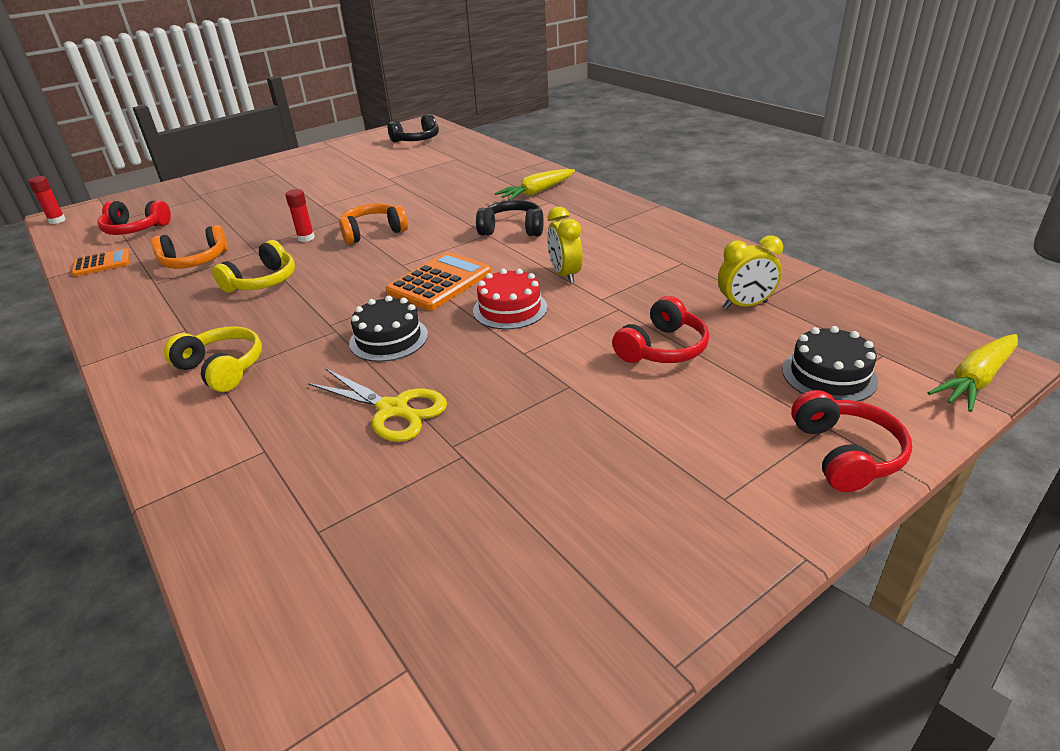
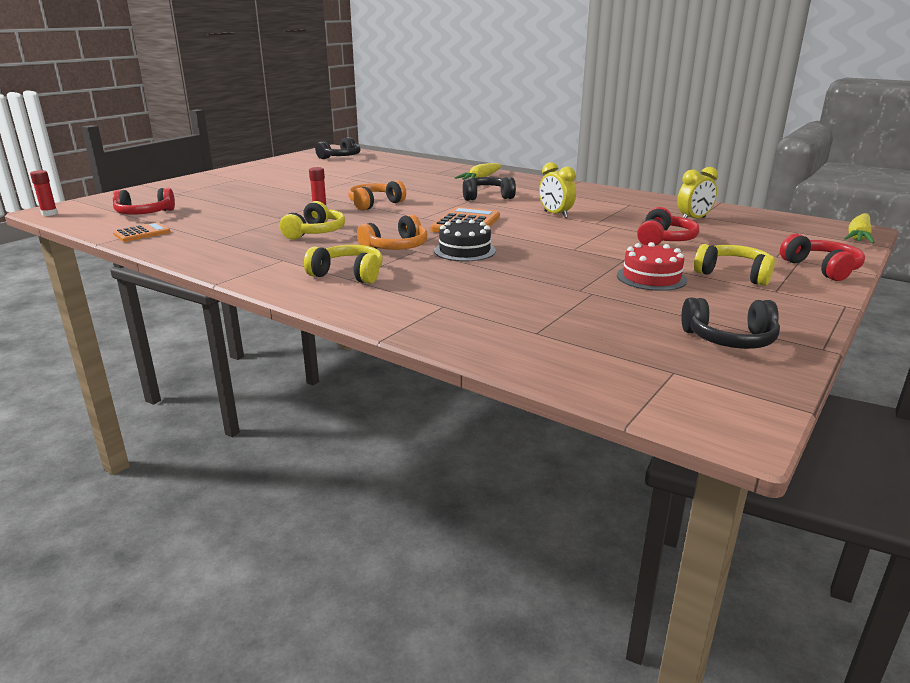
camera: 20 degrees left, 10 degrees down
orange headphones [152,225,228,269] -> orange headphones moved to [357,214,428,250]
yellow scissors [308,369,447,442] -> none
red cake [473,269,547,330] -> red cake moved to [617,242,687,291]
black cake [782,326,878,402] -> none
none -> black headphones [681,298,780,349]
none -> yellow headphones [694,244,775,286]

